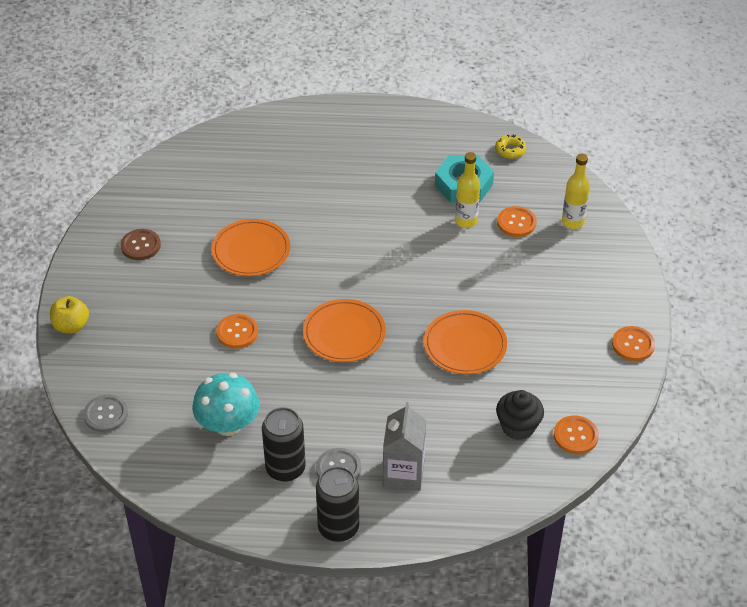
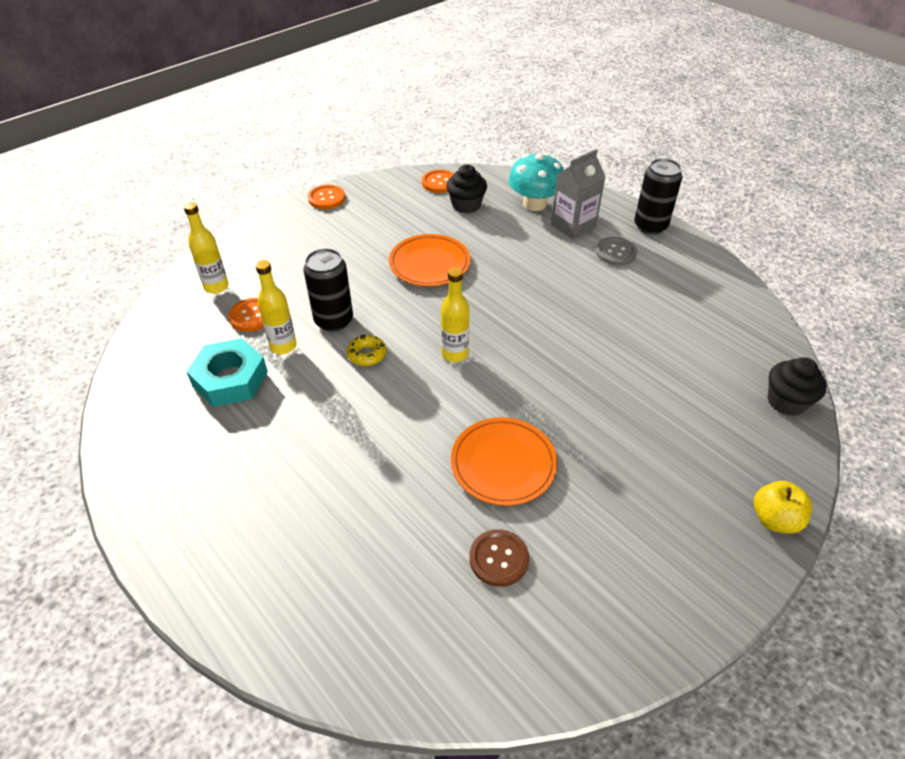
camera: 135 degrees left, 0 degrees up
grey button [83,395,128,432] -> black cupcake [767,357,827,416]
brown button [121,229,161,260] -> brown button moved to [469,529,529,587]
turquoise mushroom [192,373,259,436] -> turquoise mushroom moved to [508,153,564,211]
orange button [216,314,258,349] -> none
black can [262,407,306,482] -> black can moved to [304,248,353,331]
orange plate [303,299,386,362] -> none
yellow donut [495,134,526,159] -> yellow donut moved to [347,334,386,366]
none -> yellow bottle [441,267,469,362]

